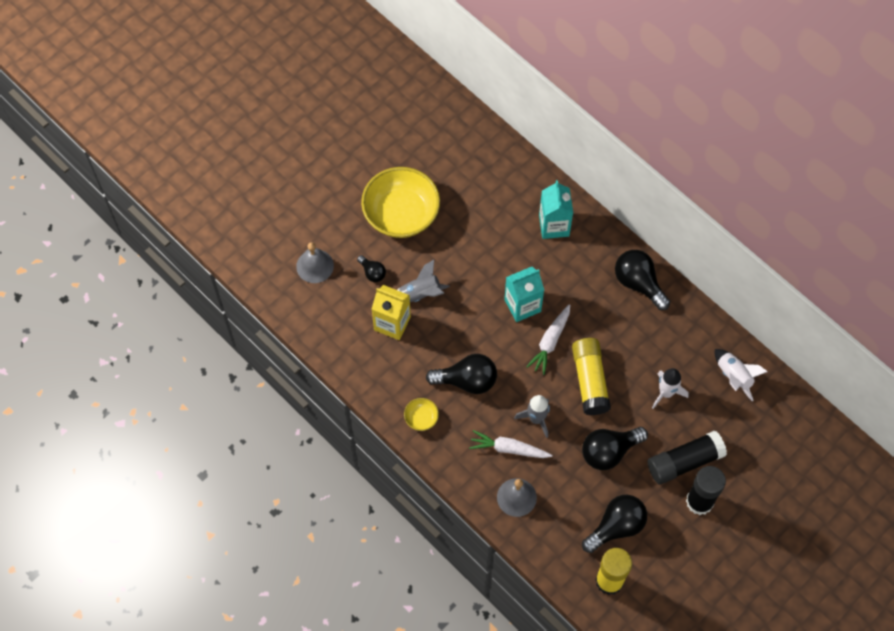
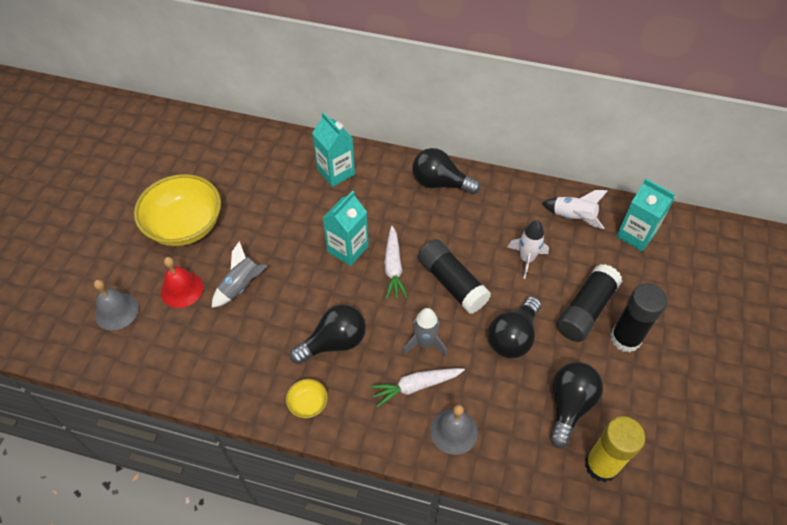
camera: 30 degrees left, 10 degrees down
black light bulb [357,255,386,282] -> red bell [161,257,203,308]
yellow carton [372,285,411,340] -> none
yellow glue stick [572,338,611,415] -> black glue stick [418,239,491,314]
none -> turquoise carton [616,179,675,252]

